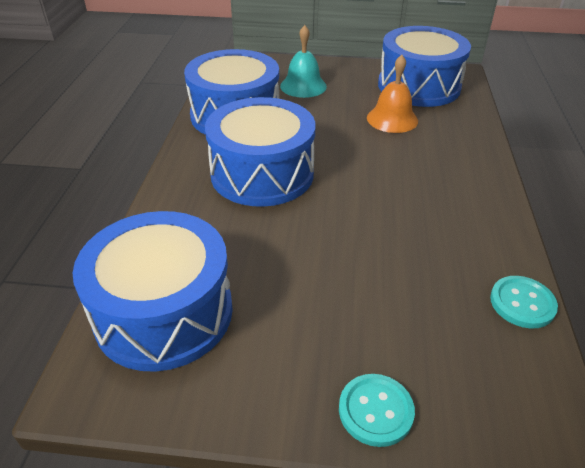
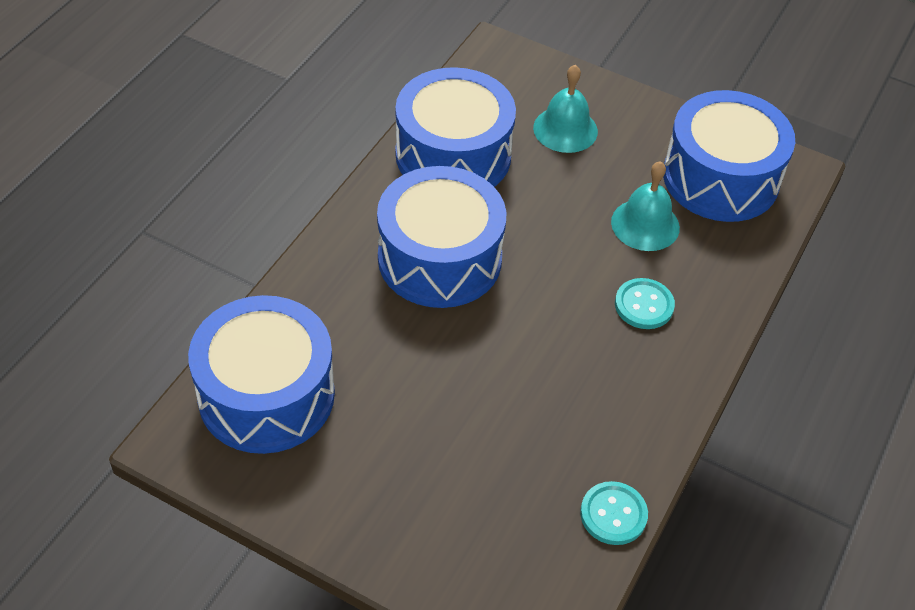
camera: 20 degrees right, 10 degrees up
turquoise button [339,374,415,447] -> turquoise button moved to [615,278,675,329]
orange bell [367,55,418,133] -> turquoise bell [611,161,680,251]

